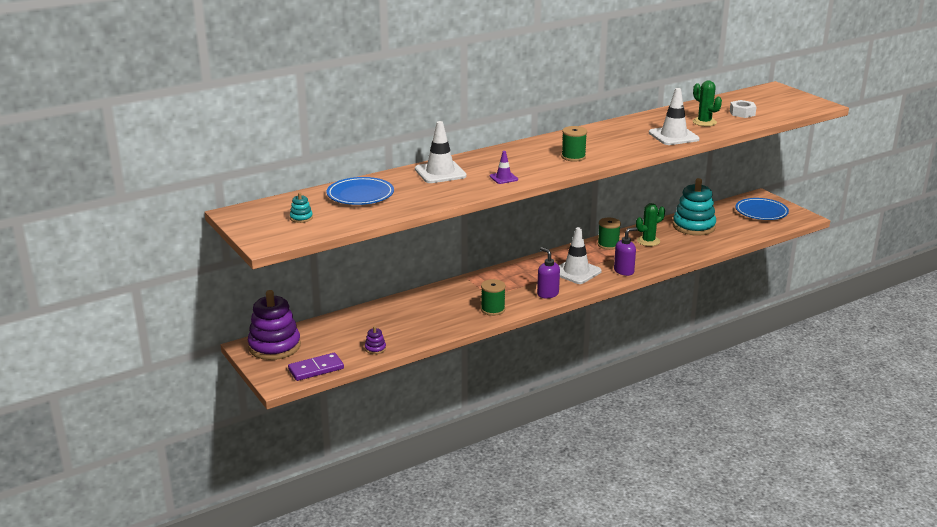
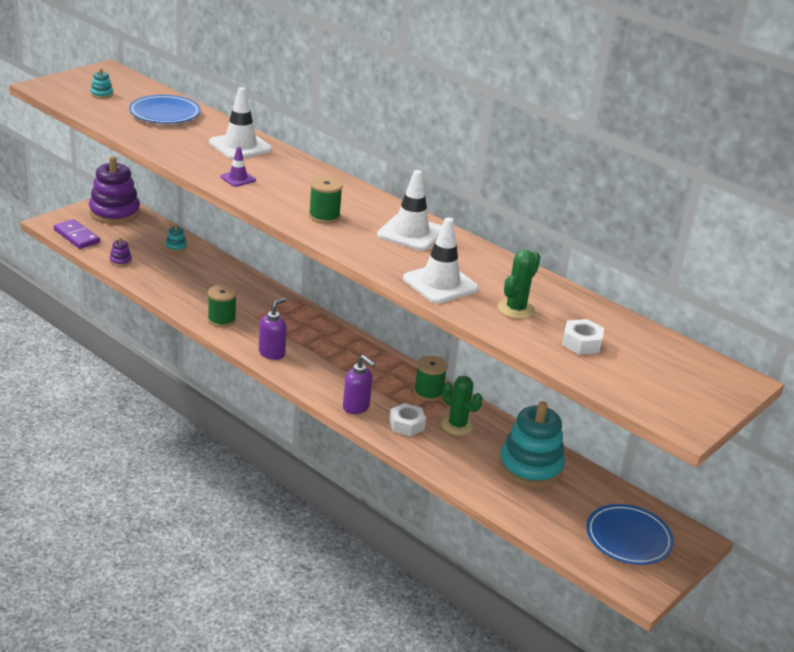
camera: 70 degrees right, 5 degrees up
white traffic cone [559,227,602,284] -> white traffic cone moved to [377,170,442,251]
none -> turquoise stacking toy [165,224,187,252]
none -> white nut [389,403,426,436]

